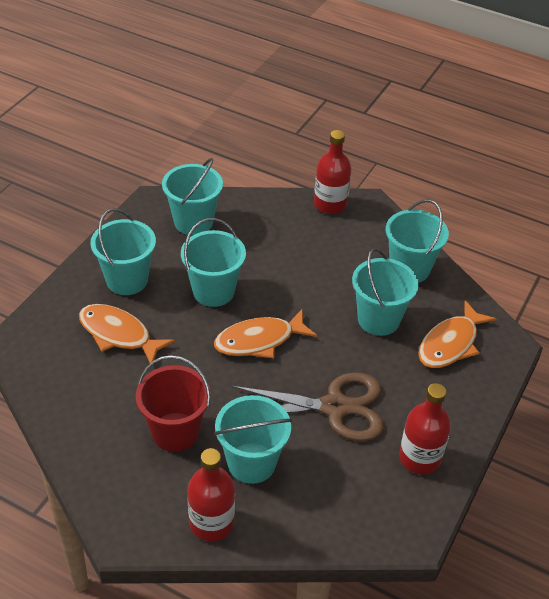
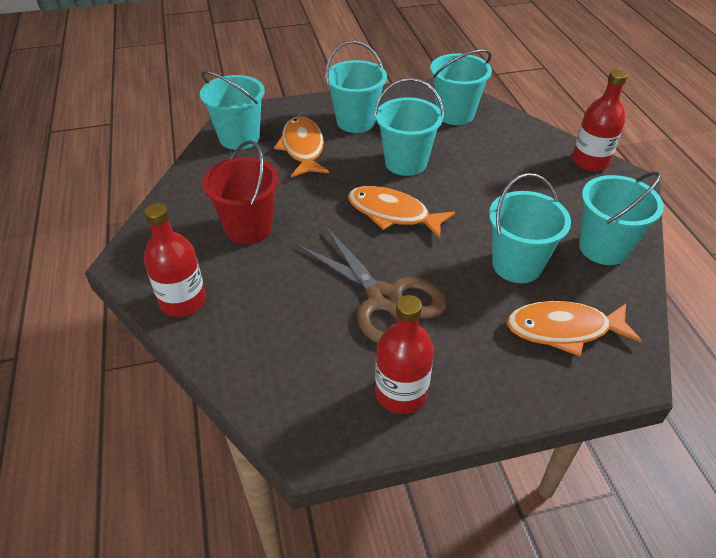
camera: 50 degrees right, 0 degrees up
turquoise bucket [214,395,292,484] -> turquoise bucket moved to [200,71,265,150]

